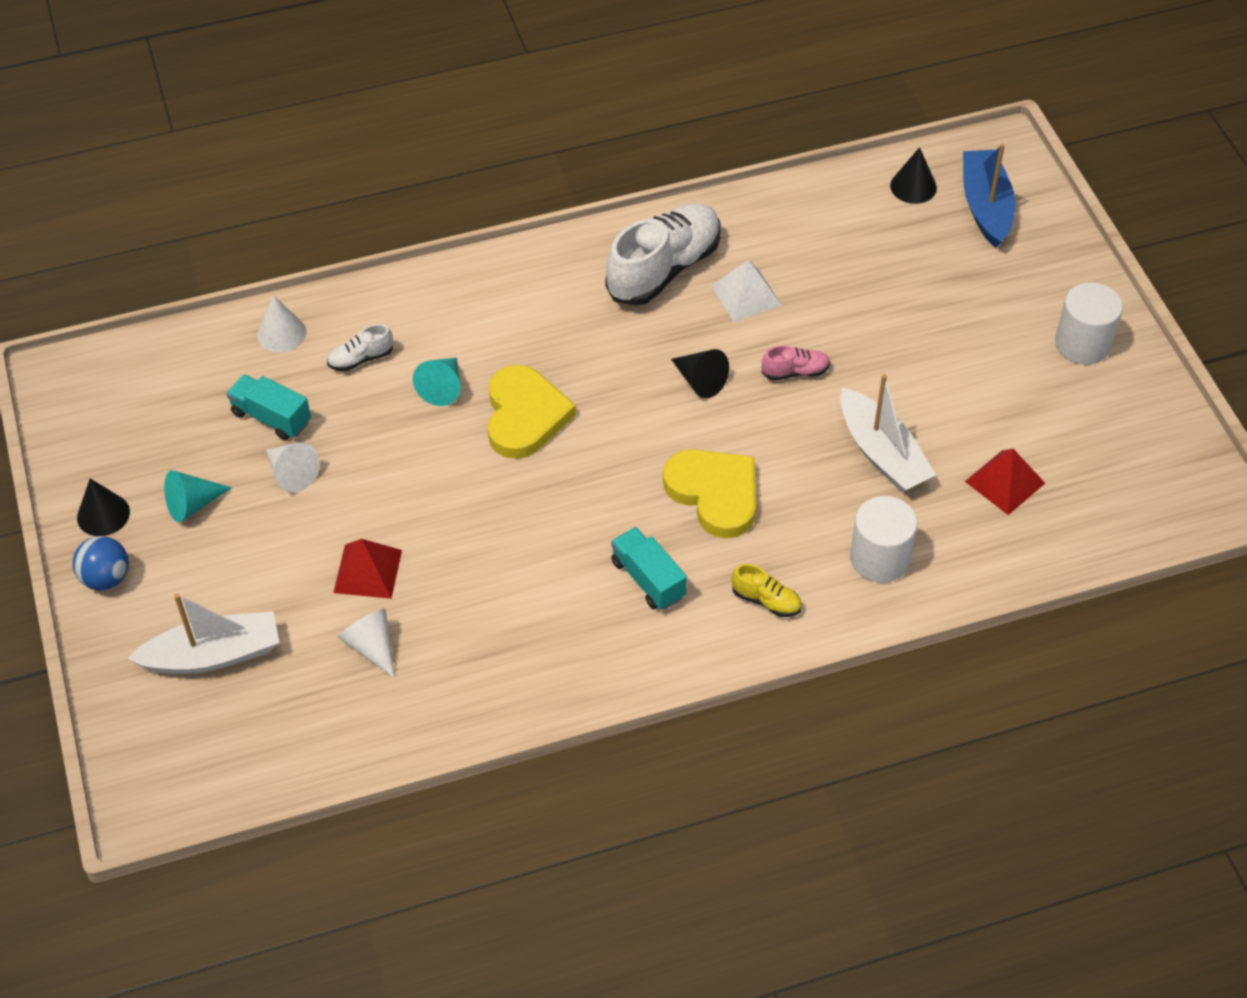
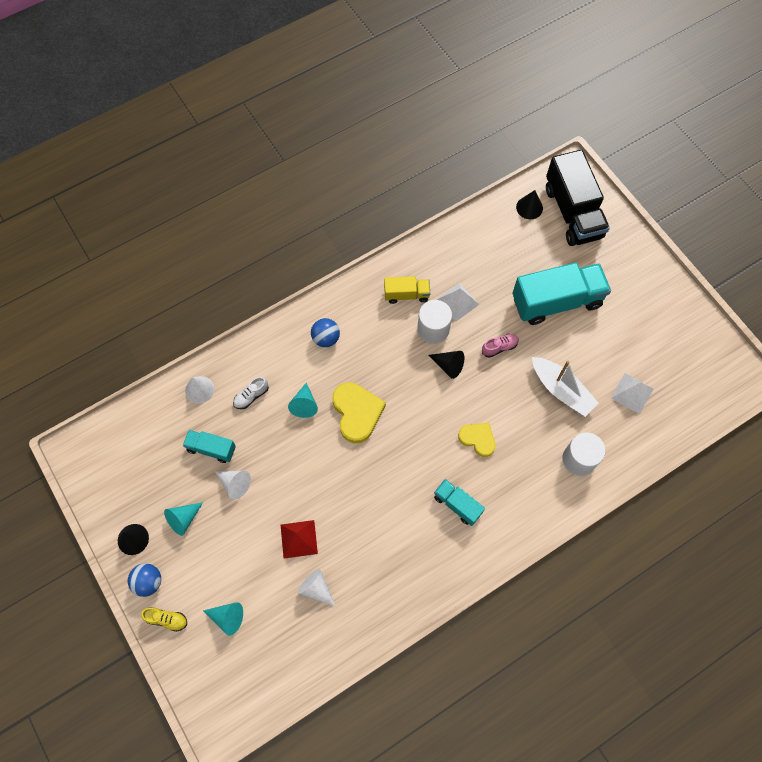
camera: 15 degrees left, 15 degrees up
white boat [128,594,279,674] -> turquoise cone [203,602,243,636]
white shoe [605,203,721,306] -> yellow truck [384,276,430,304]
yellow heart [663,449,756,538] -> yellow heart [458,423,496,457], size x0.63
yellow shoe [731,564,802,617] -> yellow shoe moved to [141,607,187,632]
blue boat [963,144,1016,248] -> black truck [546,150,610,246]
red pyramid [965,449,1045,515] -> white pyramid [611,373,653,414]
white cylinder [1055,282,1123,364] -> white cylinder moved to [417,300,452,344]
none -> blue ball [311,318,340,347]
none -> turquoise truck [512,263,611,325]

